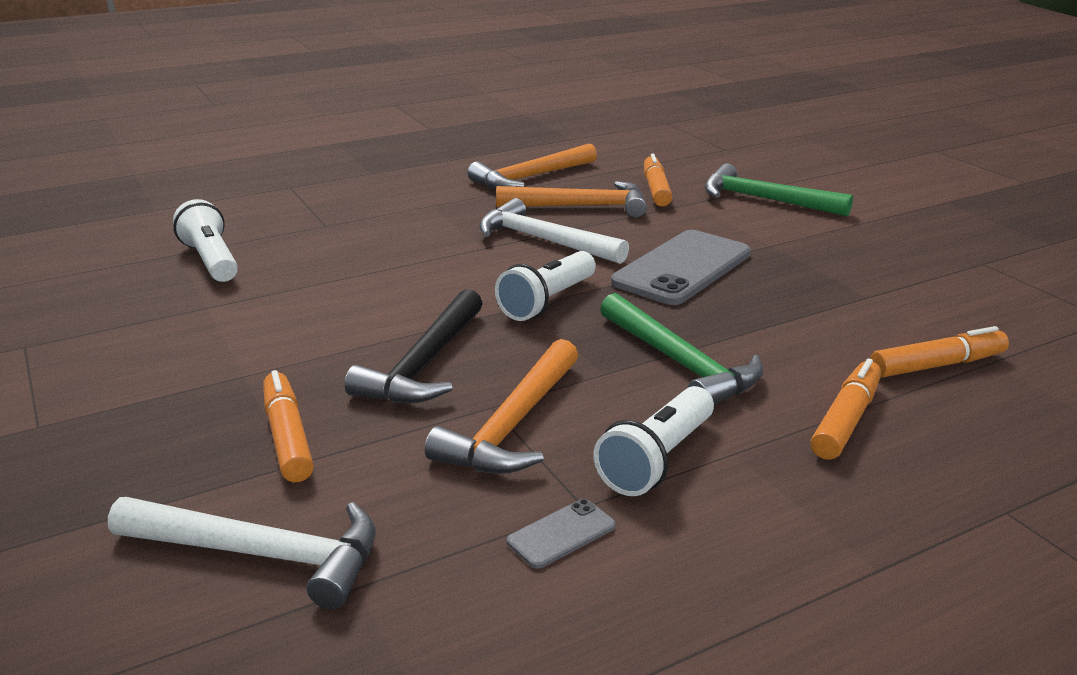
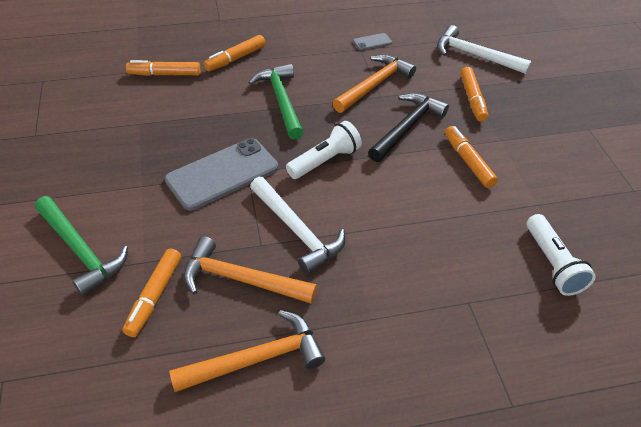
camera: 165 degrees left, 20 degrees up
white flashlight [594,386,714,496] -> none
none -> orange marker [445,126,498,188]

